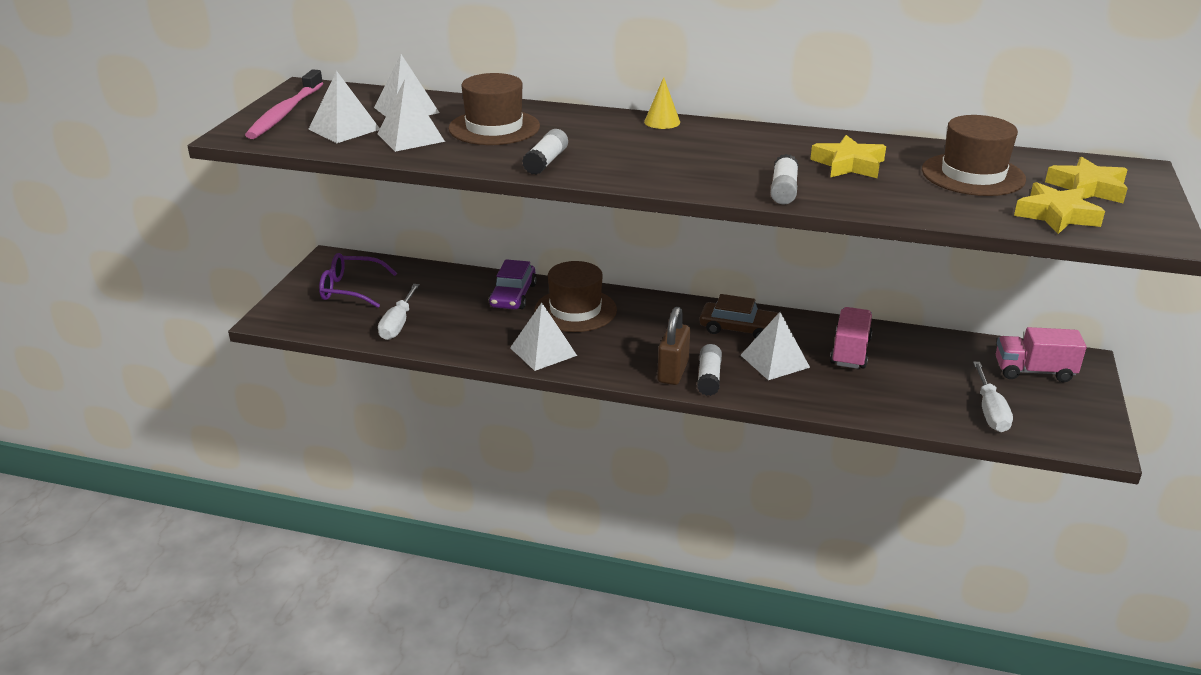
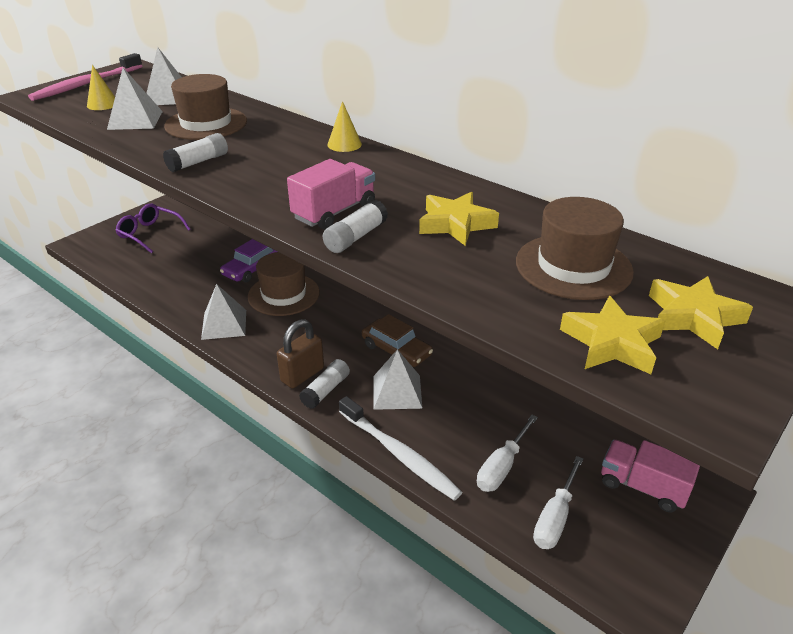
camera: 25 degrees right, 5 degrees up
white pyramid [309,71,380,143] -> yellow cone [87,65,115,110]
white screwdriver [378,284,420,340] -> white screwdriver moved to [477,415,538,492]
pink truck [830,307,872,369] -> pink truck moved to [287,159,375,230]
none -> white toothbrush [339,396,462,501]

